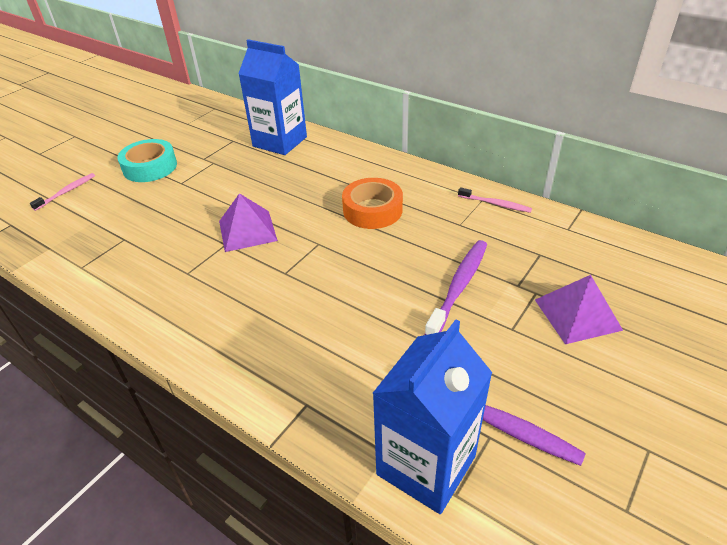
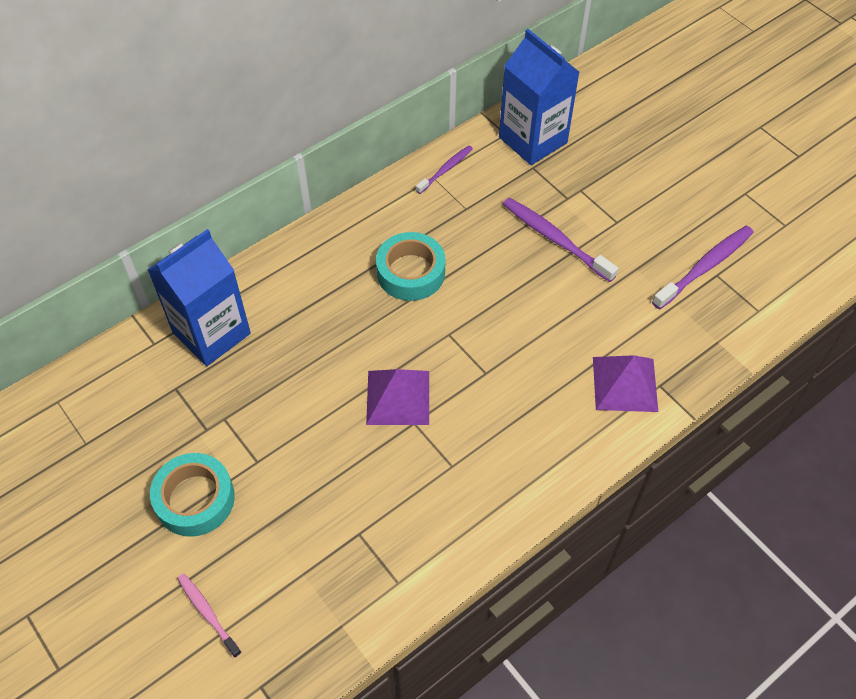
camera: 75 degrees left, 15 degrees up
orange tape [342,178,403,229] -> turquoise tape [376,232,445,301]
blue carton [372,319,492,514] -> blue carton moved to [499,29,579,165]
pink toothbrush [458,187,532,213] -> purple toothbrush [416,145,473,194]
purple pyramid [535,275,623,344] -> purple pyramid moved to [593,355,658,412]

